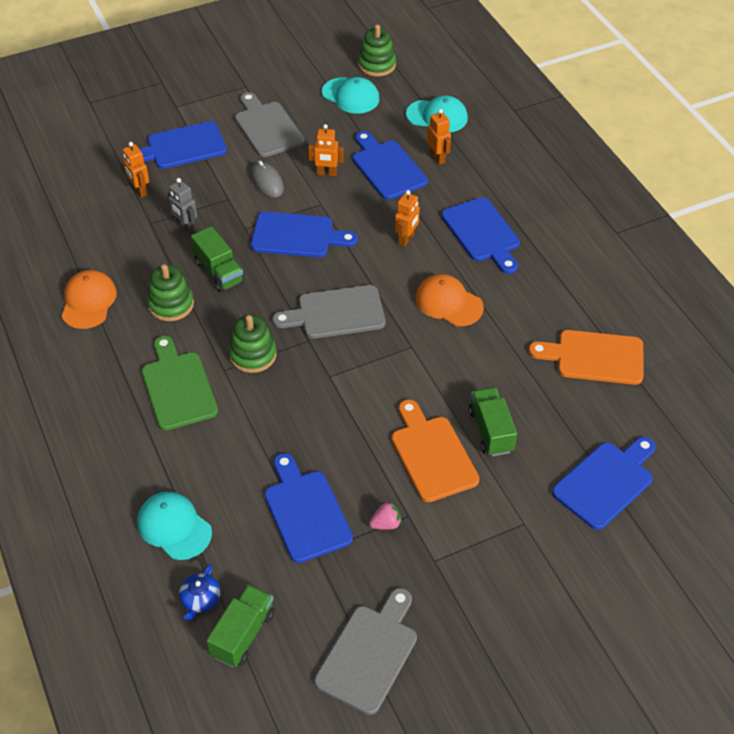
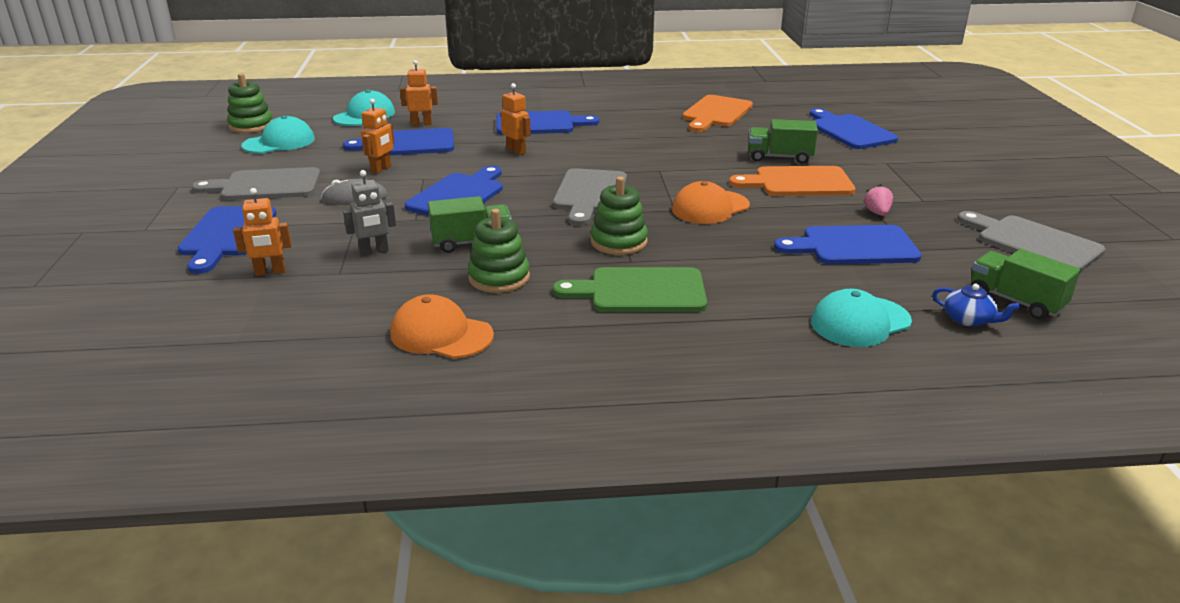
camera: 70 degrees left, 20 degrees down
orange cap [415,274,484,326] -> orange cap moved to [672,181,750,224]

